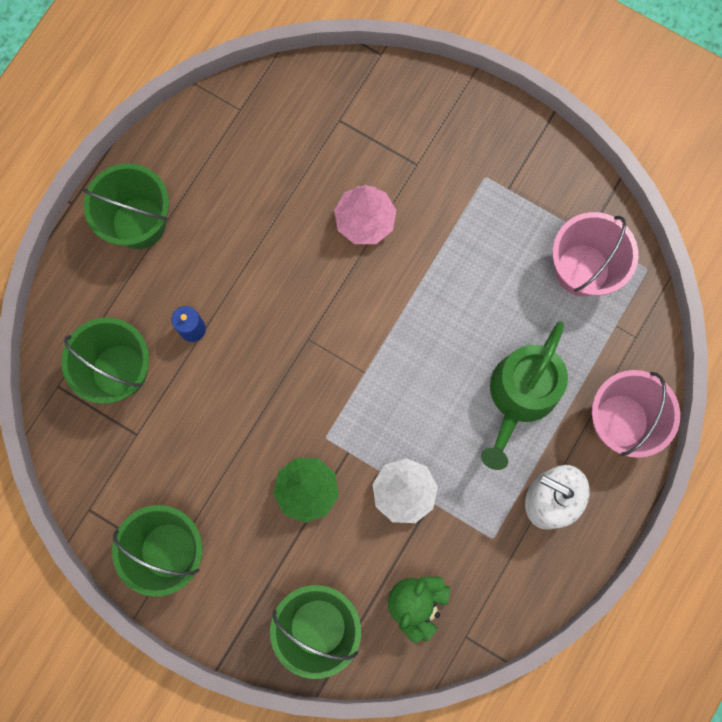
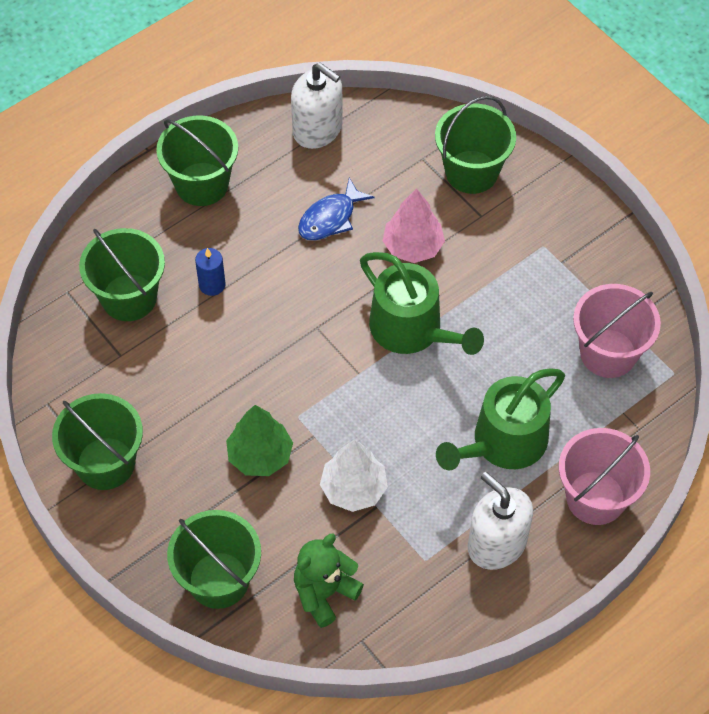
camera: 20 degrees right, 20 degrees down
none -> white soap dispenser [291,63,343,149]
none -> blue fish [298,178,374,240]
none -> green watering can [360,252,484,355]
none -> green bucket [435,96,516,194]

